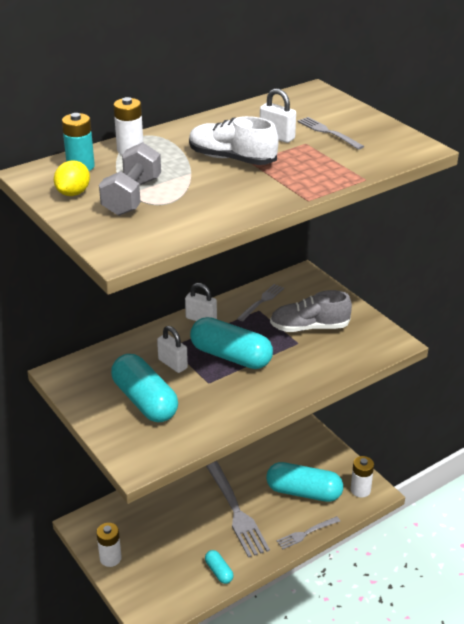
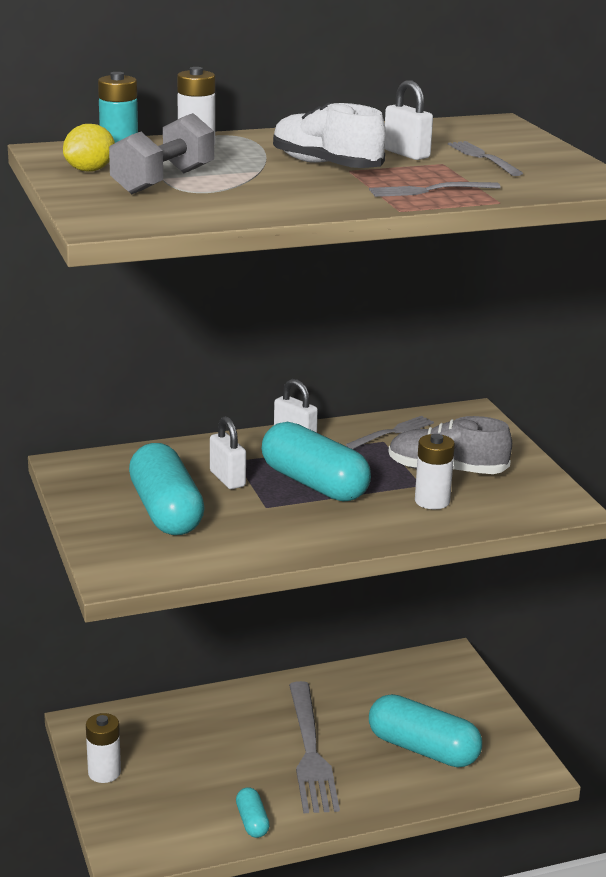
camera: 15 degrees right, 10 degrees down
grey fork [276,516,340,549] -> grey fork moved to [369,182,501,197]
white battery [351,456,374,498] -> white battery moved to [415,434,455,509]

